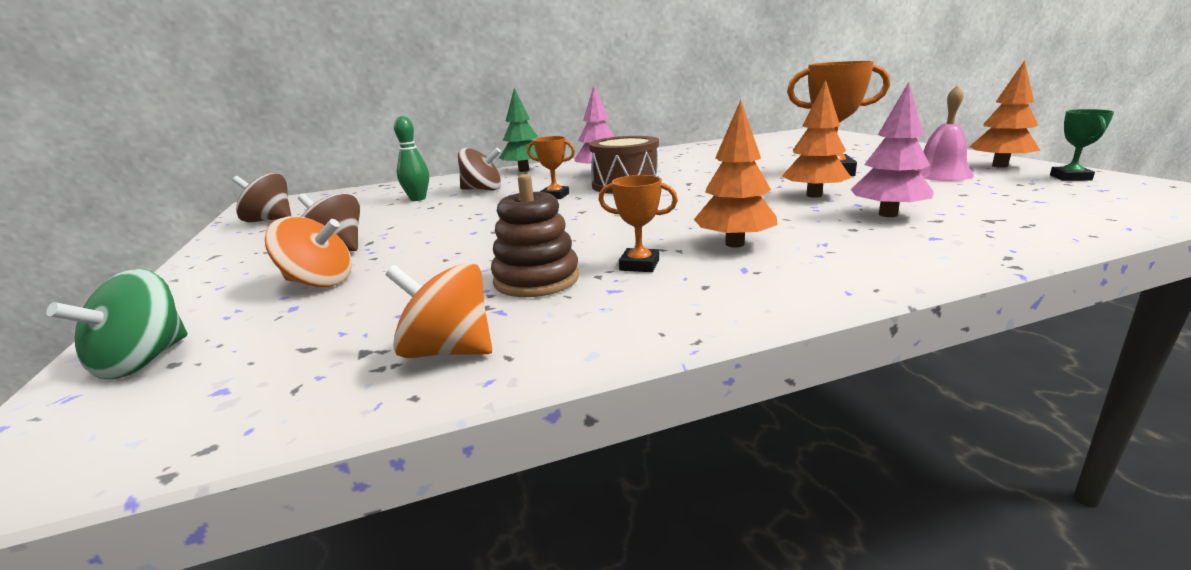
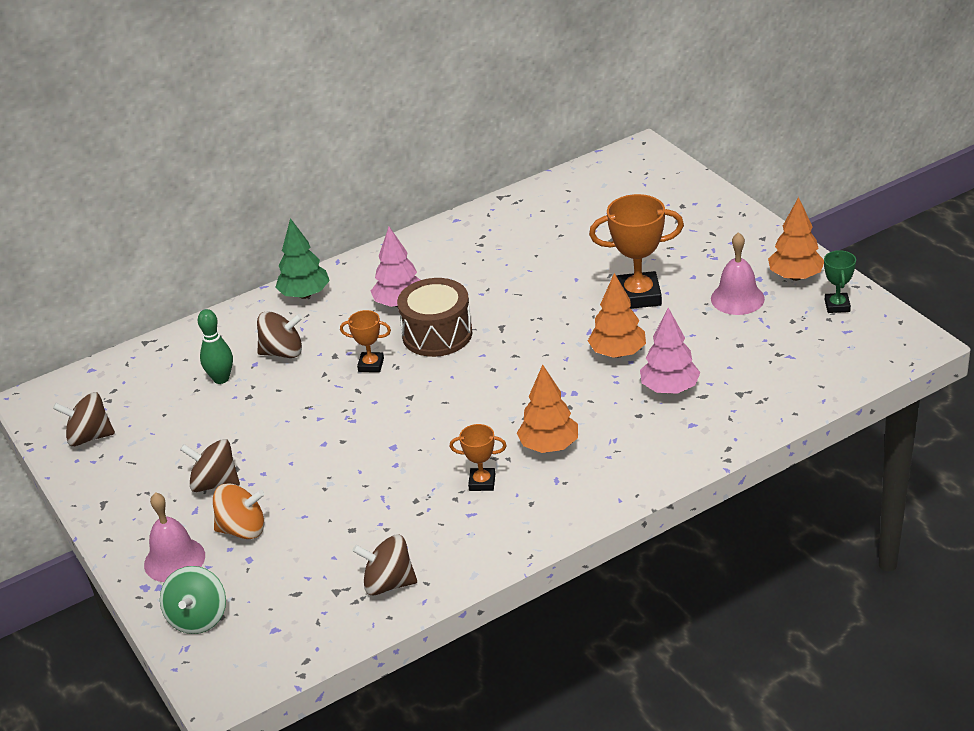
camera: 10 degrees left, 15 degrees up
orange spinning top [386,263,492,358] -> brown spinning top [352,535,417,595]
brown stacking toy [491,174,579,297] -> none
none -> pink bell [144,492,205,582]

